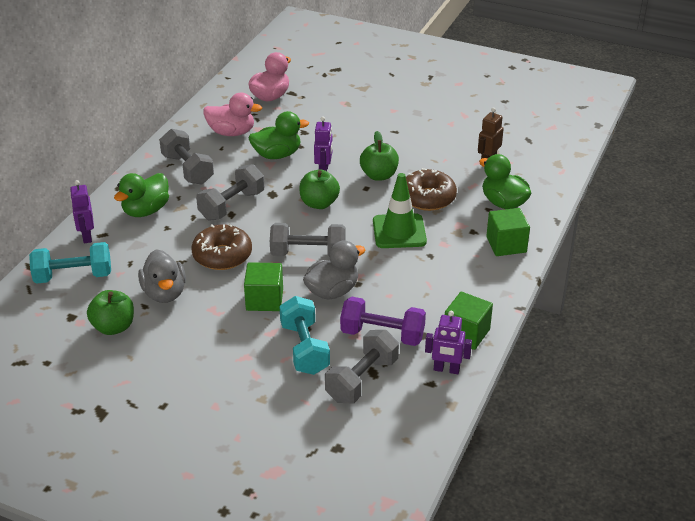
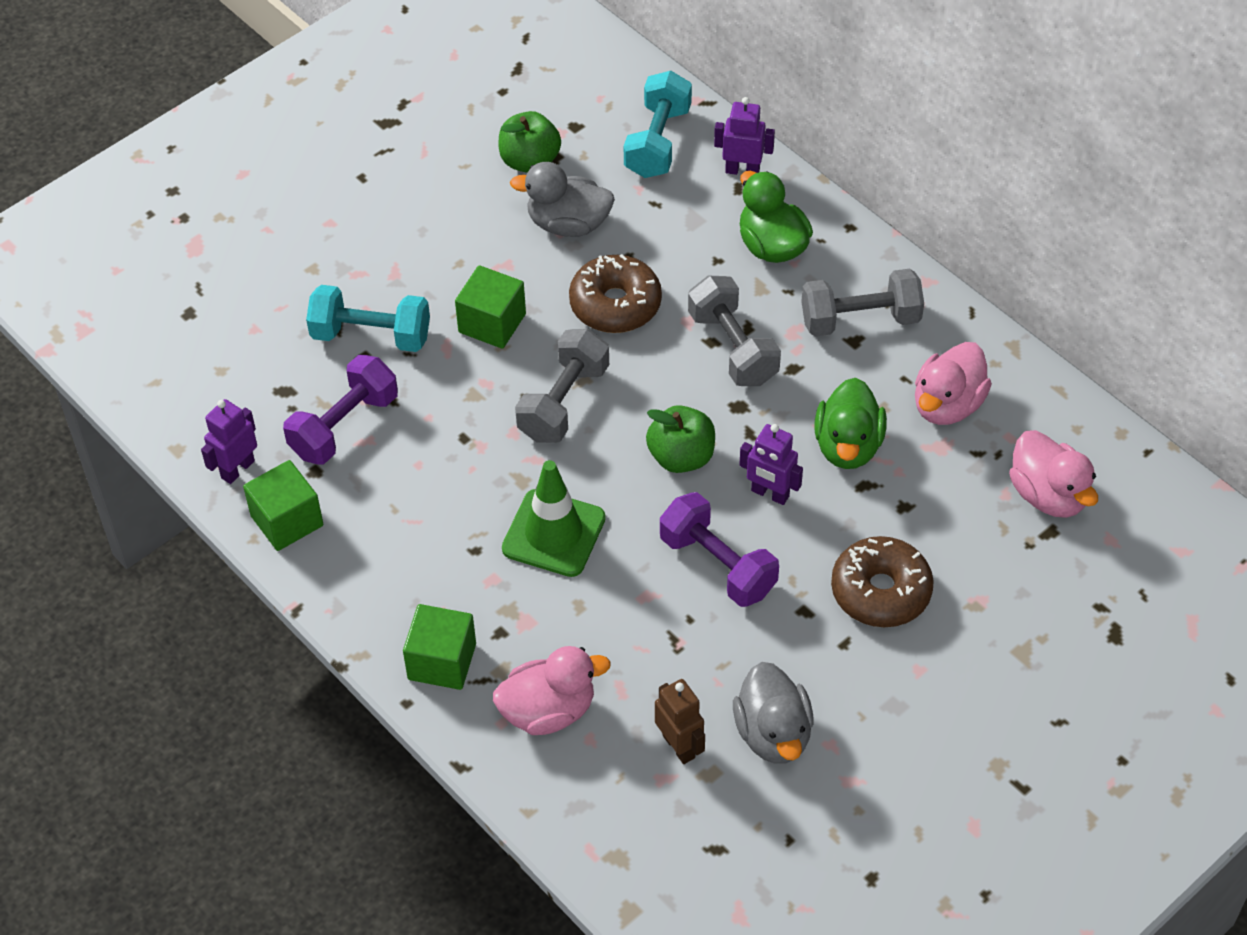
camera: 115 degrees right, 15 degrees up
grey duck [303,240,365,300] -> grey duck moved to [733,662,813,764]
grey dumbbell [325,330,399,403] -> none
green apple [360,131,399,181] -> purple dumbbell [660,492,779,607]
brown donut [406,168,457,211] -> brown donut moved to [831,536,934,627]
green duck [479,154,531,209] -> pink duck [493,646,611,735]

